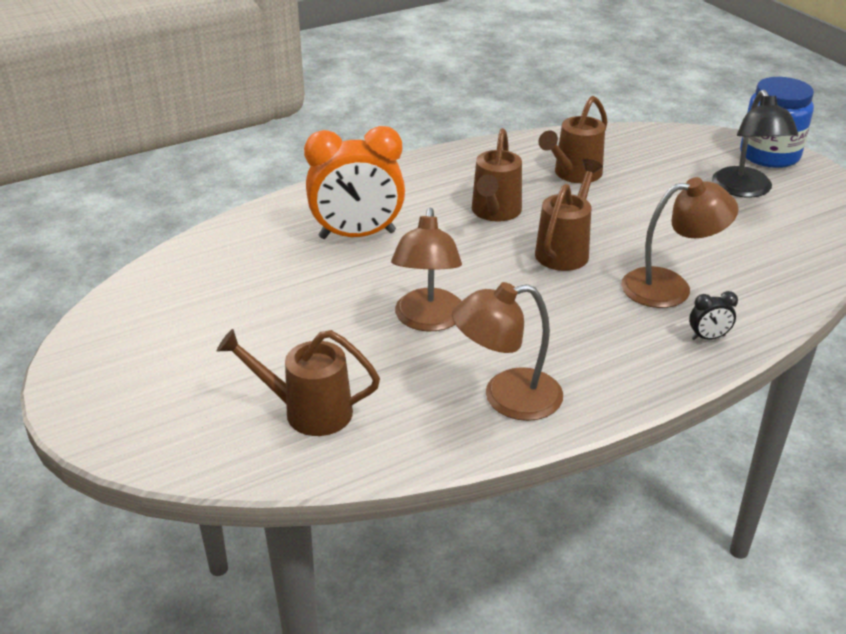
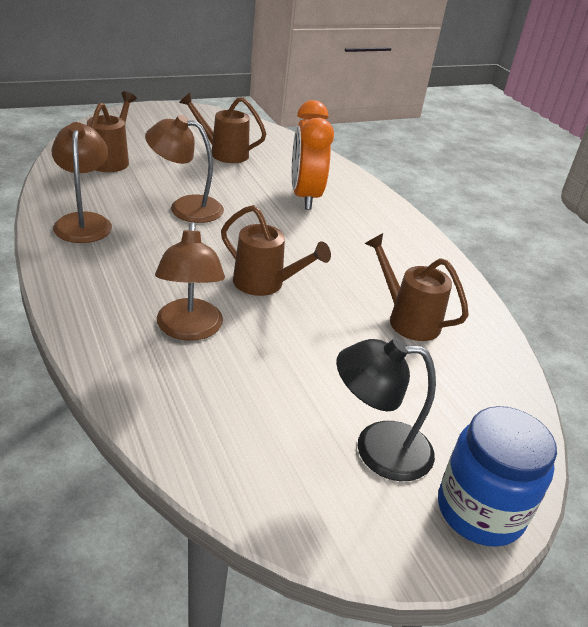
camera: 90 degrees right, 0 degrees up
brown watering can [472,128,522,222] -> brown watering can moved to [179,92,266,163]
black clock [689,291,738,340] -> none

